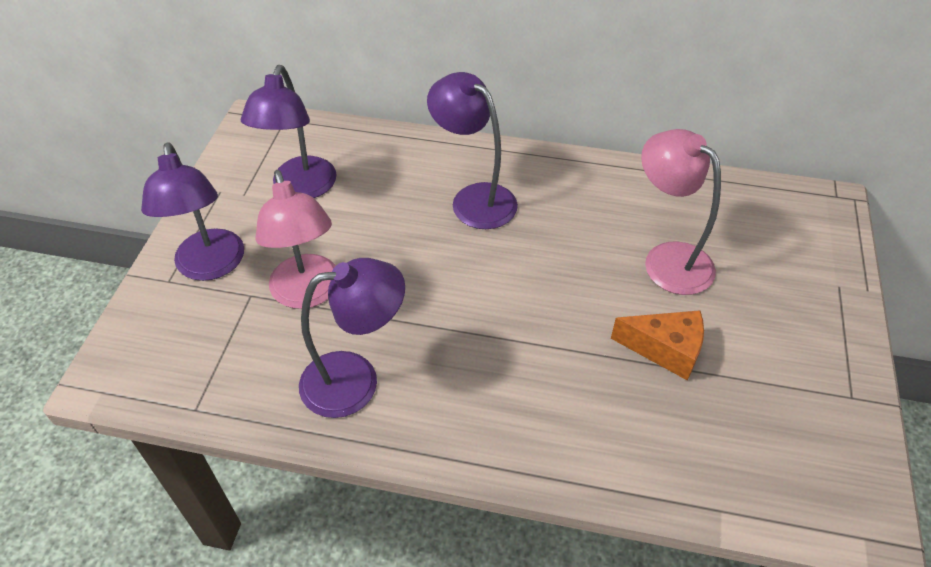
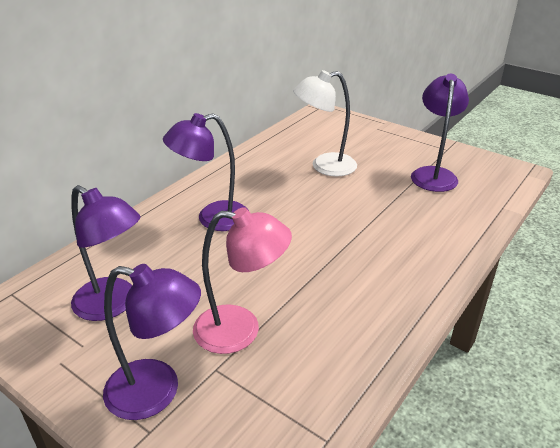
camera: 65 degrees left, 15 degrees down
purple lamp [299,258,405,418] -> purple lamp moved to [411,74,469,192]
orange cheese [611,310,704,380] -> none
pink lamp [641,129,721,295] -> white lamp [293,70,357,176]

